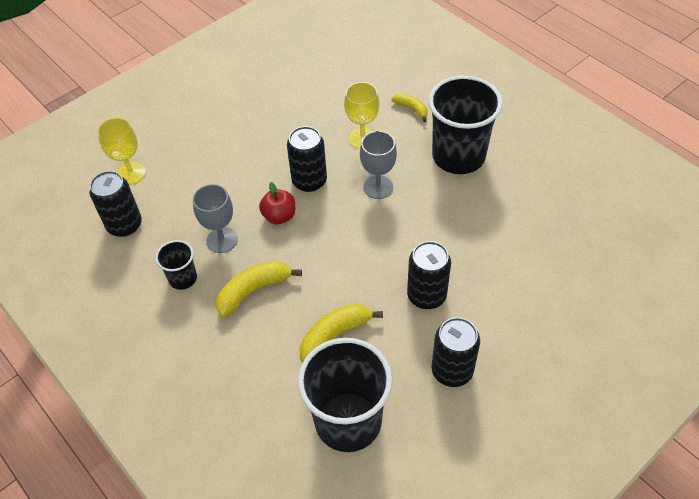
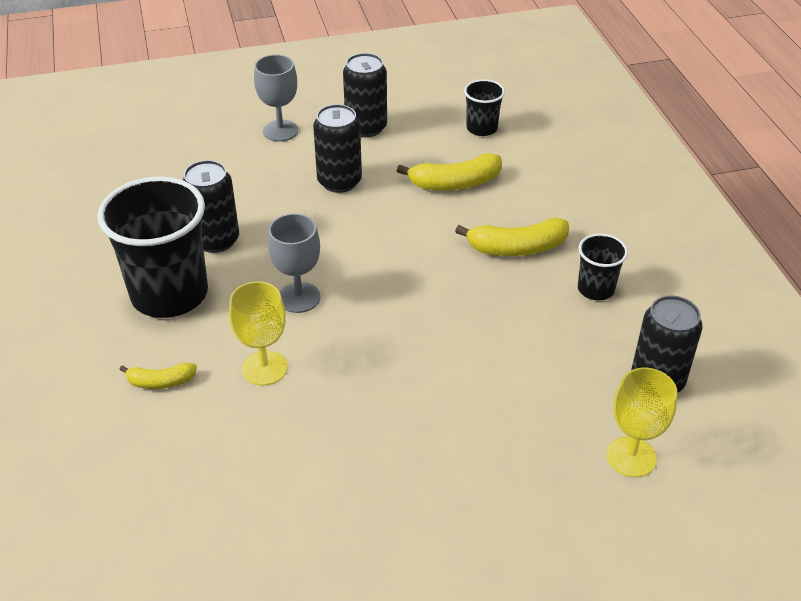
camera: 155 degrees left, 10 degrees down
grey goblet [193,184,238,253] -> grey goblet moved to [254,54,298,141]
red apple [259,182,295,224] -> none
black can [287,126,327,192] -> black can moved to [183,160,239,253]
black cup [298,338,392,452] -> black cup [464,79,505,136], size x0.49
yellow banana [392,94,428,122] -> yellow banana turned 75 degrees counterclockwise [119,363,197,389]

